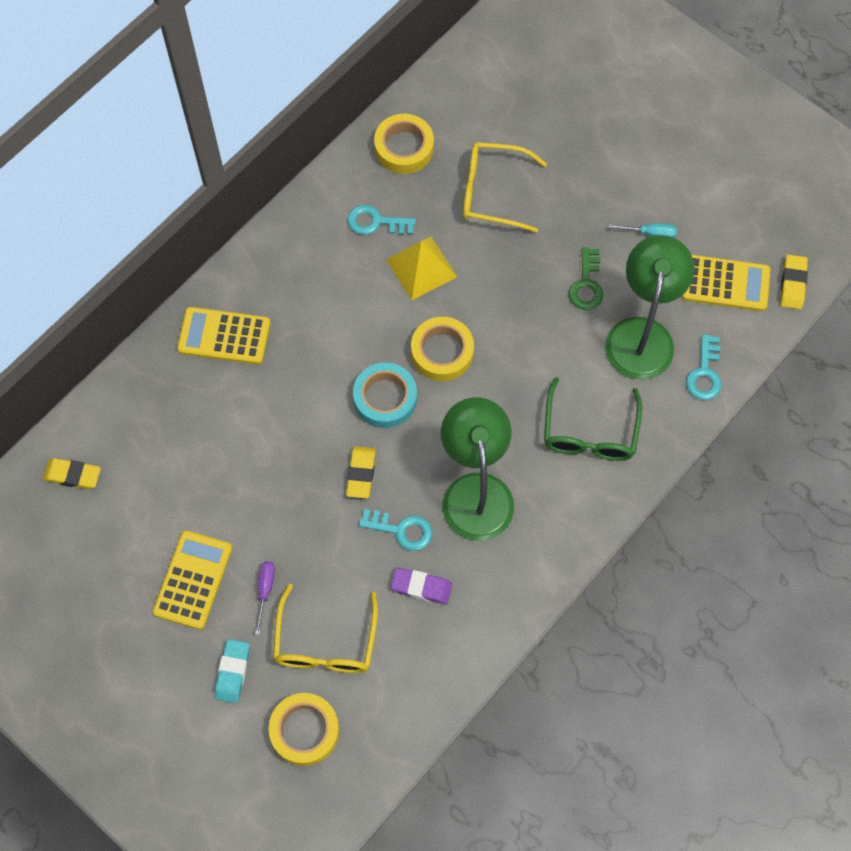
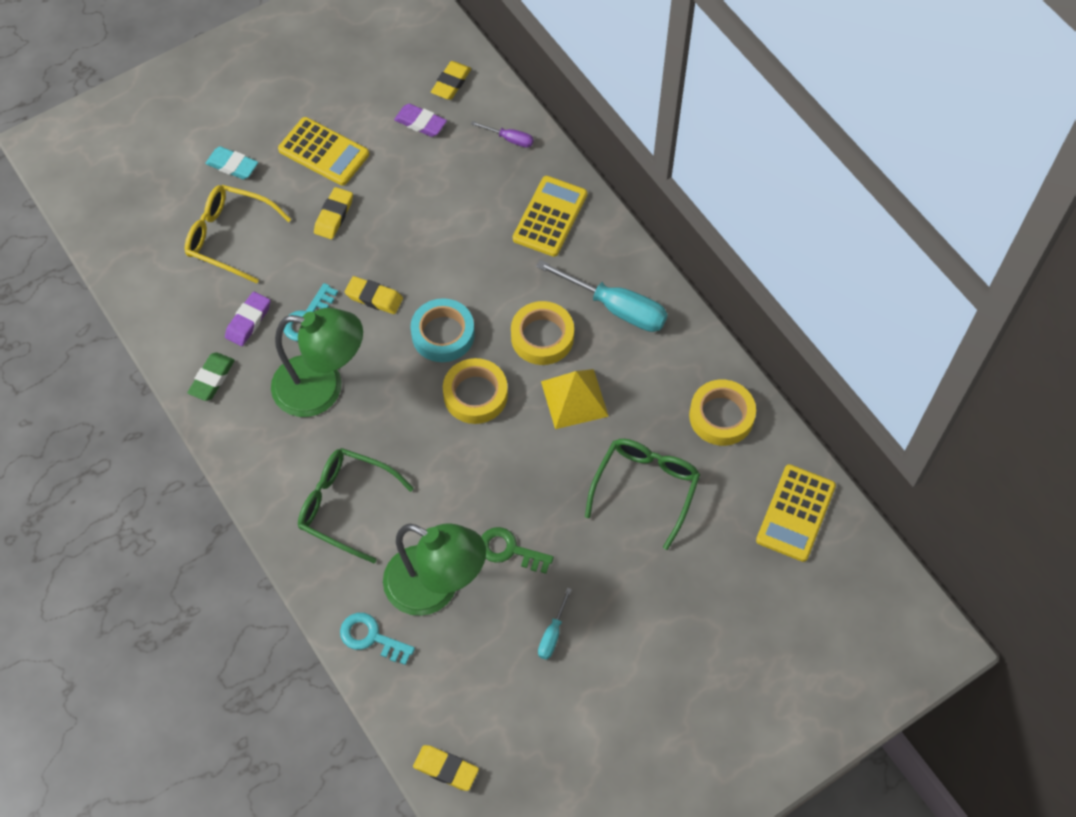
camera: 105 degrees right, 5 degrees down
purple screwdriver [255,561,275,635] -> purple screwdriver moved to [471,121,534,148]
yellow tape [268,693,339,766] -> yellow tape moved to [511,301,574,365]
turquoise key [347,205,416,235] -> none
yellow glasses [463,142,547,233] -> green glasses [585,439,700,550]
yellow calculator [681,255,770,311] -> yellow calculator moved to [756,464,836,562]
none -> green eraser [187,352,235,401]
none -> yellow eraser [314,187,353,239]
none -> purple eraser [394,104,447,137]
none -> turquoise screwdriver [536,260,668,332]

